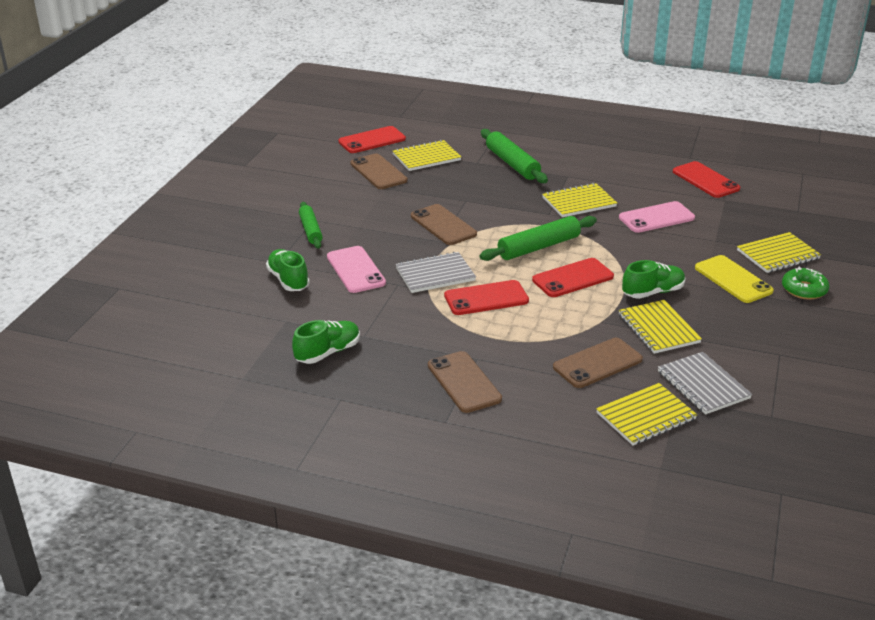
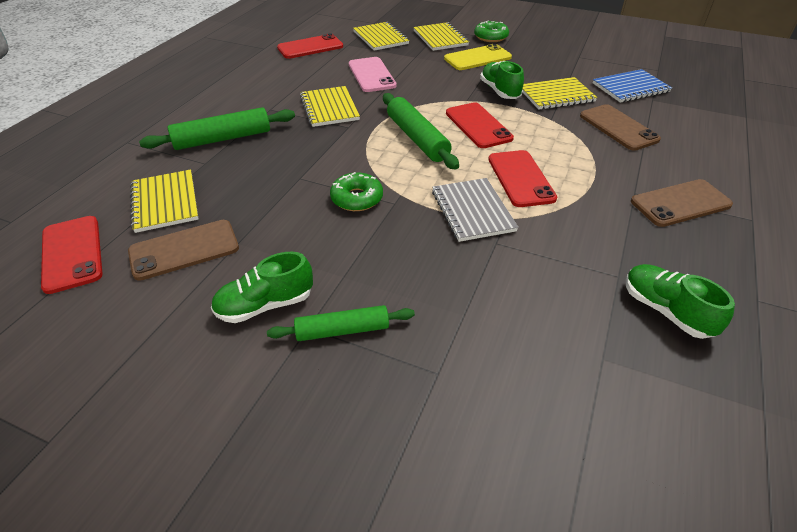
camera: 85 degrees left, 10 degrees up
green shoe [266,249,310,291] -> green shoe moved to [211,251,313,323]
pink phone [327,246,386,293] -> none
brown phone [411,204,477,245] -> green donut [330,172,383,211]
yellow notebook [596,383,697,445] -> yellow notebook moved to [353,22,410,51]
grey notebook [658,352,752,415] -> blue notebook [593,69,672,103]

